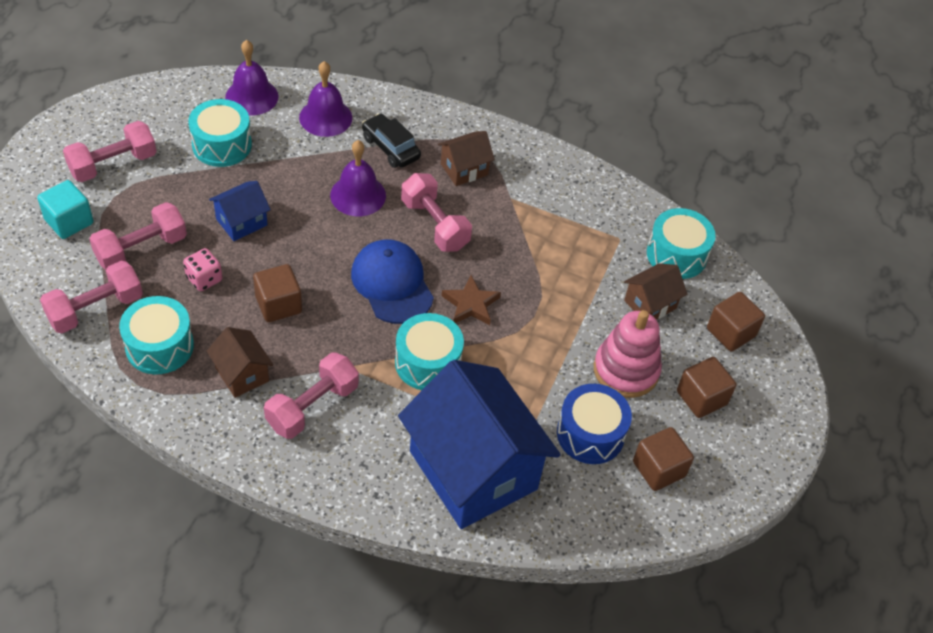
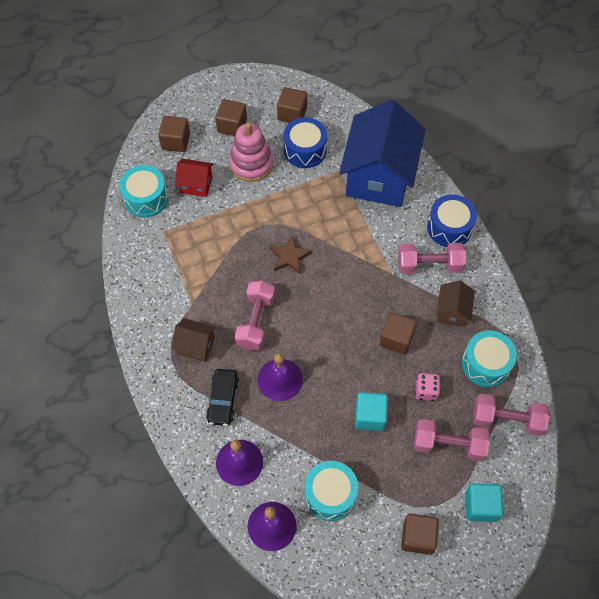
camera: 130 degrees left, 10 degrees up
pink dumbbell [63,121,157,182] -> brown cube [401,513,439,555]
blue house [209,181,271,241] -> turquoise cube [355,392,388,431]
blue cap [351,239,434,324] -> none
turquoise drum [395,313,464,390] -> none
brown house [624,264,687,320] -> red house [175,159,213,197]
none -> blue drum [427,195,477,247]

